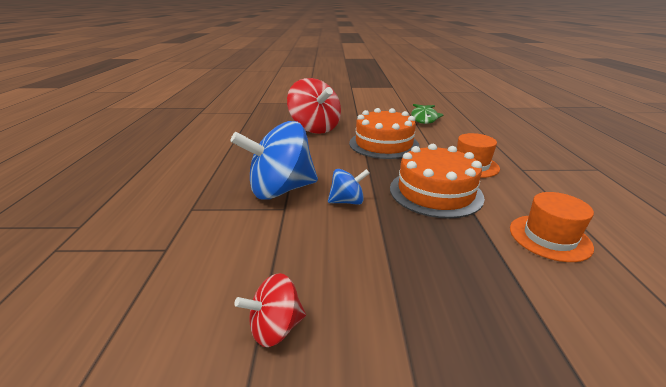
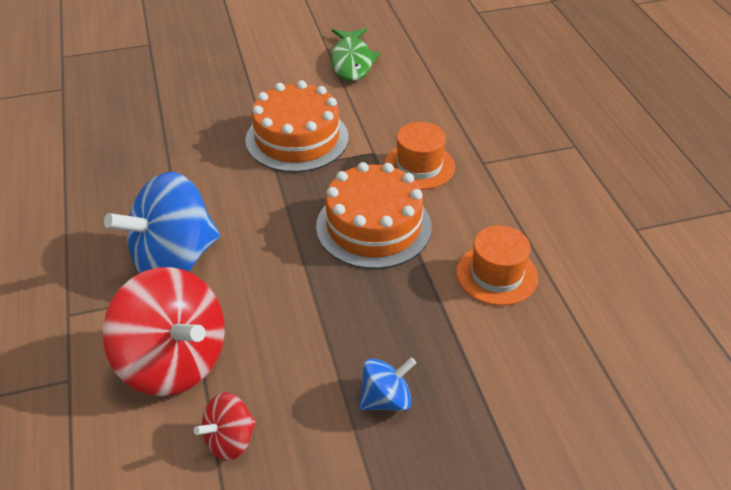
camera: 15 degrees left, 15 degrees up
red spinning top [287,78,341,134] -> red spinning top moved to [103,267,225,396]
blue spinning top [328,169,370,205] -> blue spinning top moved to [359,357,416,411]

